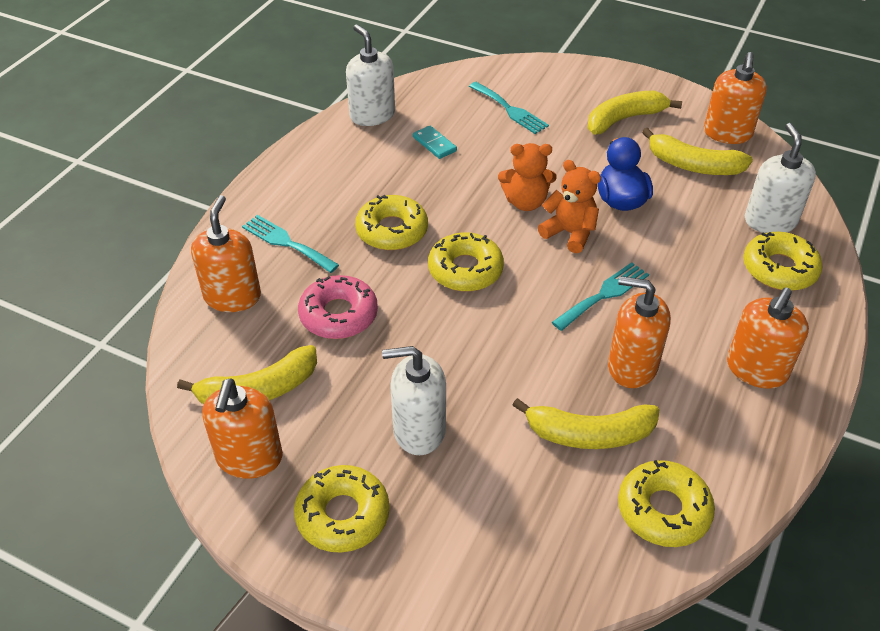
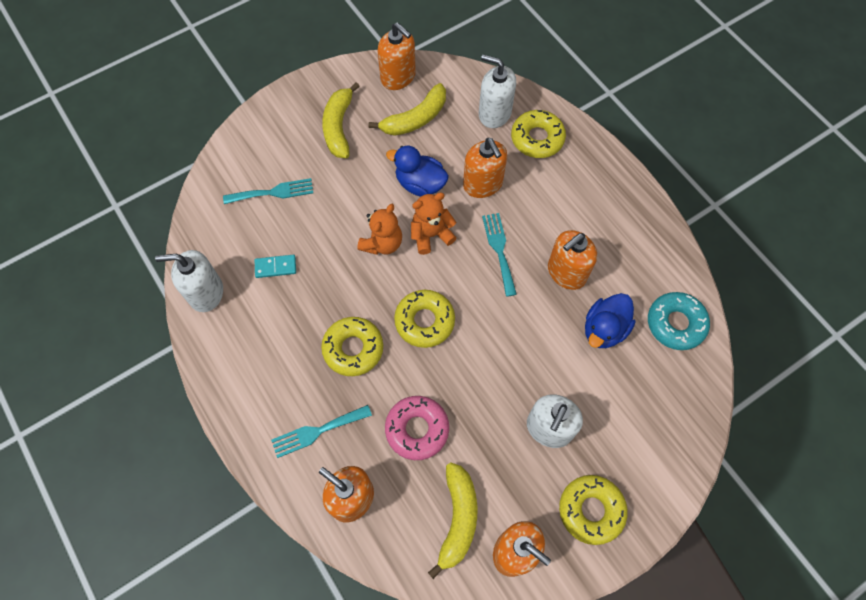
camera: 60 degrees left, 20 degrees up
yellow banana [512,398,659,449] -> blue duck [585,293,636,348]
yellow donut [618,460,715,547] -> turquoise donut [648,292,710,350]
orange soap dispenser [727,287,809,389] -> orange soap dispenser moved to [463,138,507,198]

